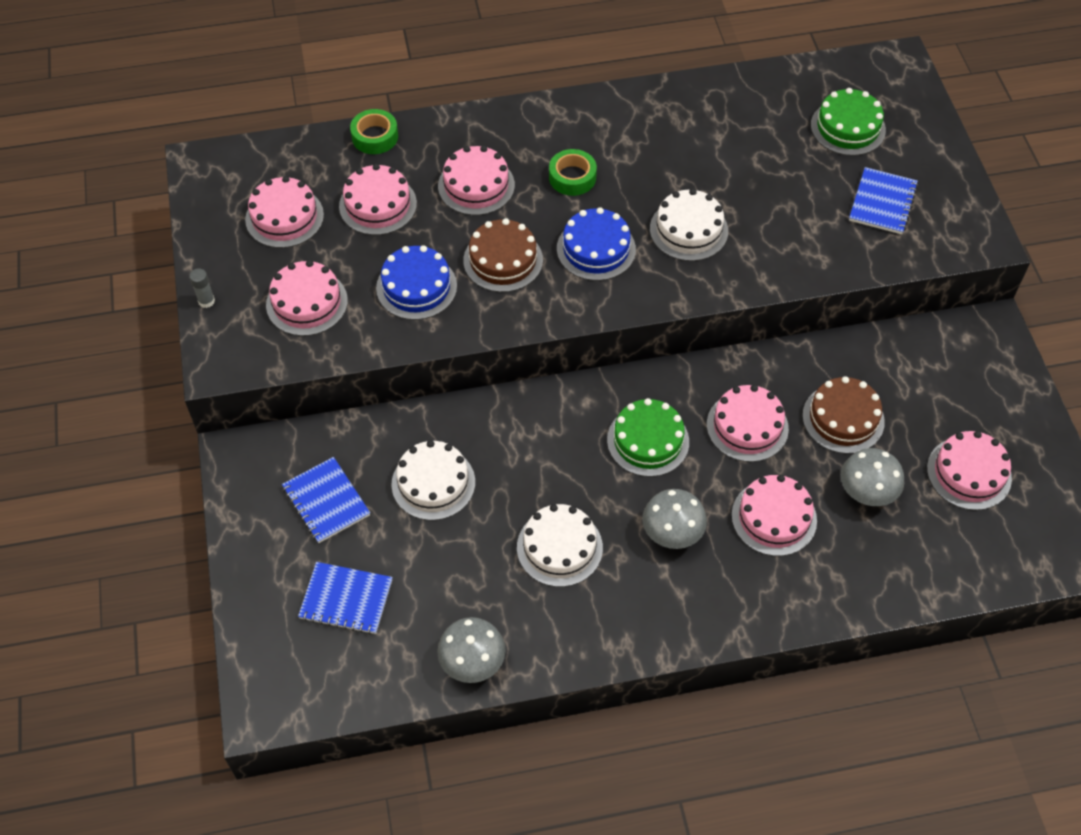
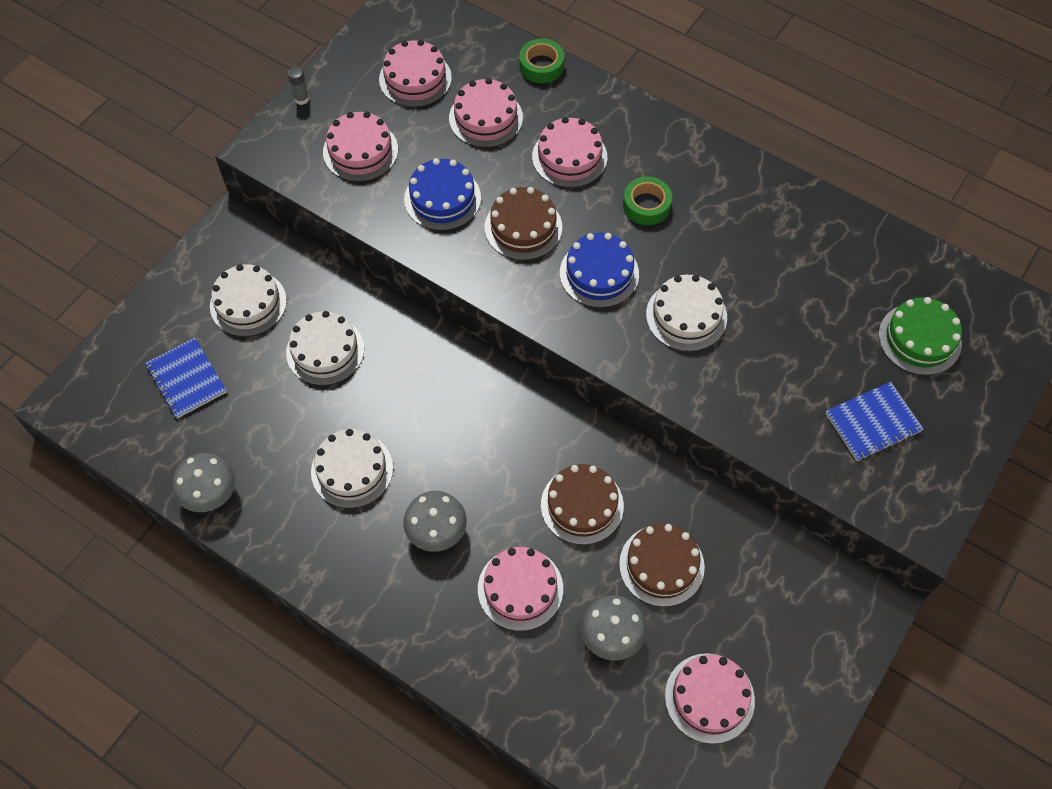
camera: 45 degrees right, 5 degrees up
blue notebook [282,457,370,543] -> white cake [210,264,287,337]
green cake [607,398,689,477] -> none
pink cake [707,385,789,462] -> brown cake [541,464,624,545]

